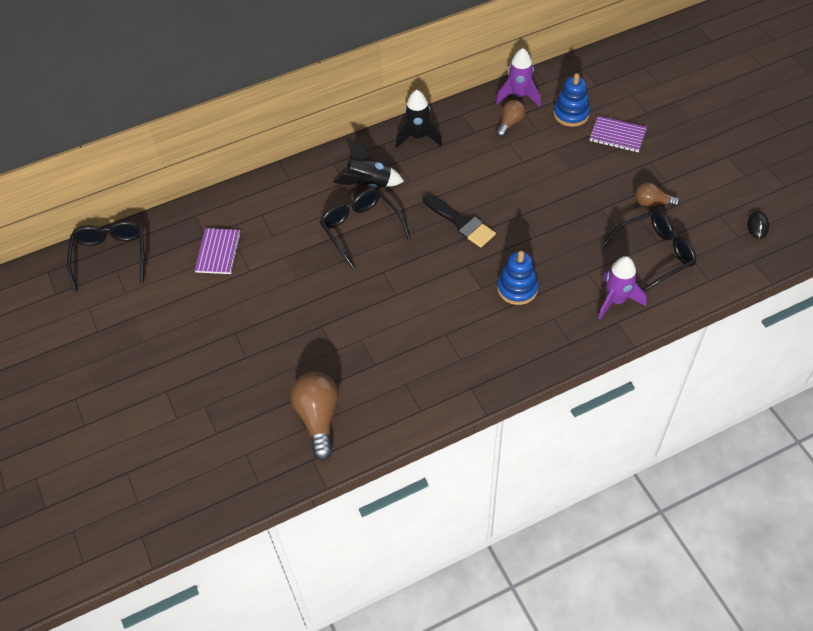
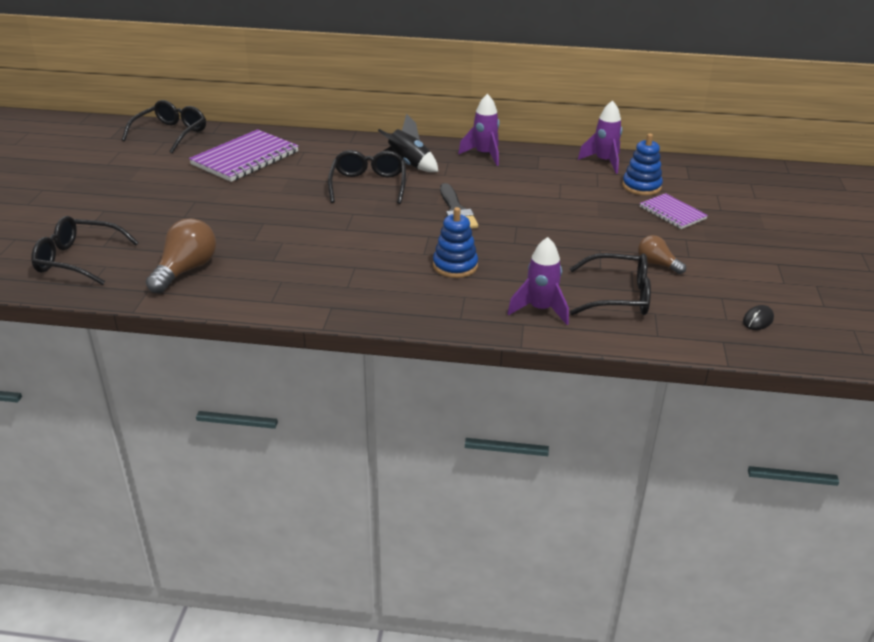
camera: 30 degrees right, 20 degrees down
purple notebook [195,228,241,274] -> purple notebook [189,129,299,182], size x1.76
black rocket [396,90,442,148] -> purple rocket [458,94,500,166]
brown light bulb [496,100,526,137] -> none
none -> black glasses [31,216,139,285]

